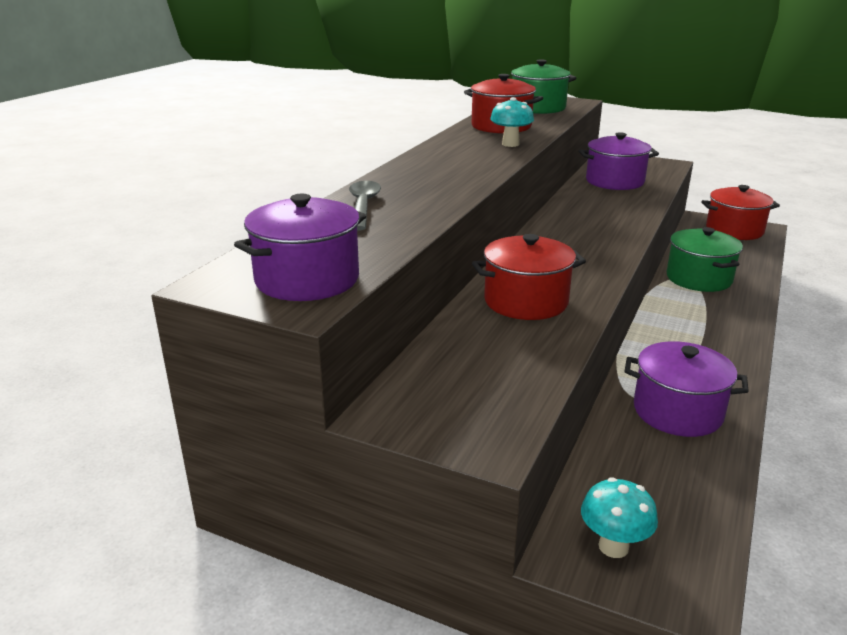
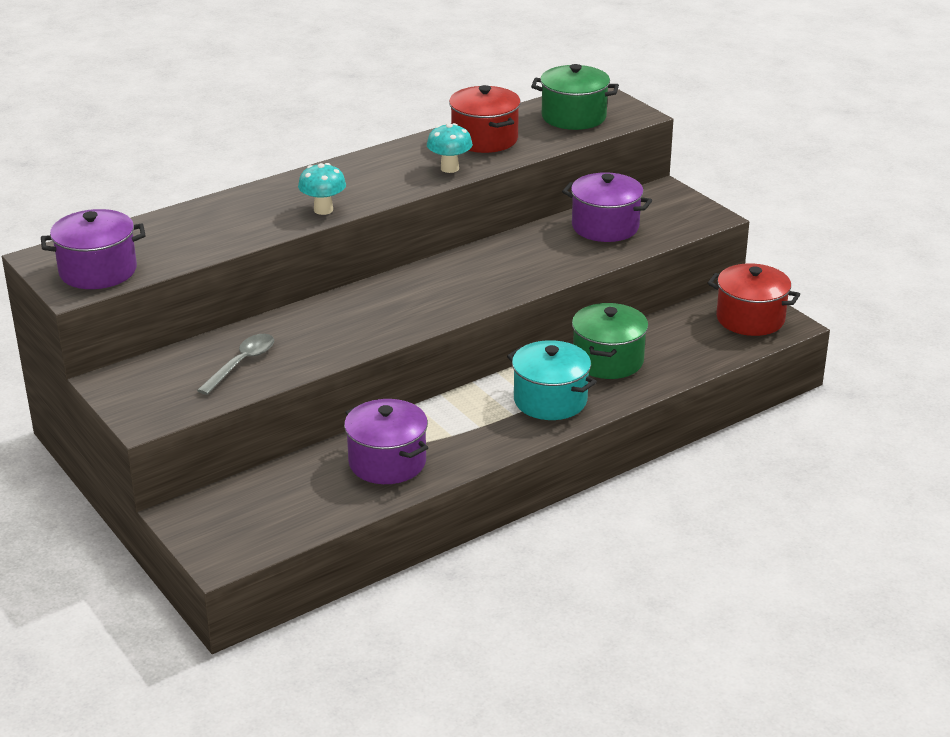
camera: 30 degrees right, 5 degrees up
grey spoon [349,181,381,231] -> grey spoon moved to [197,334,274,395]
red pot [472,234,586,320] -> none
turquoise mushroom [581,477,658,558] -> turquoise mushroom moved to [298,163,346,215]
none -> turquoise pot [507,340,597,420]

